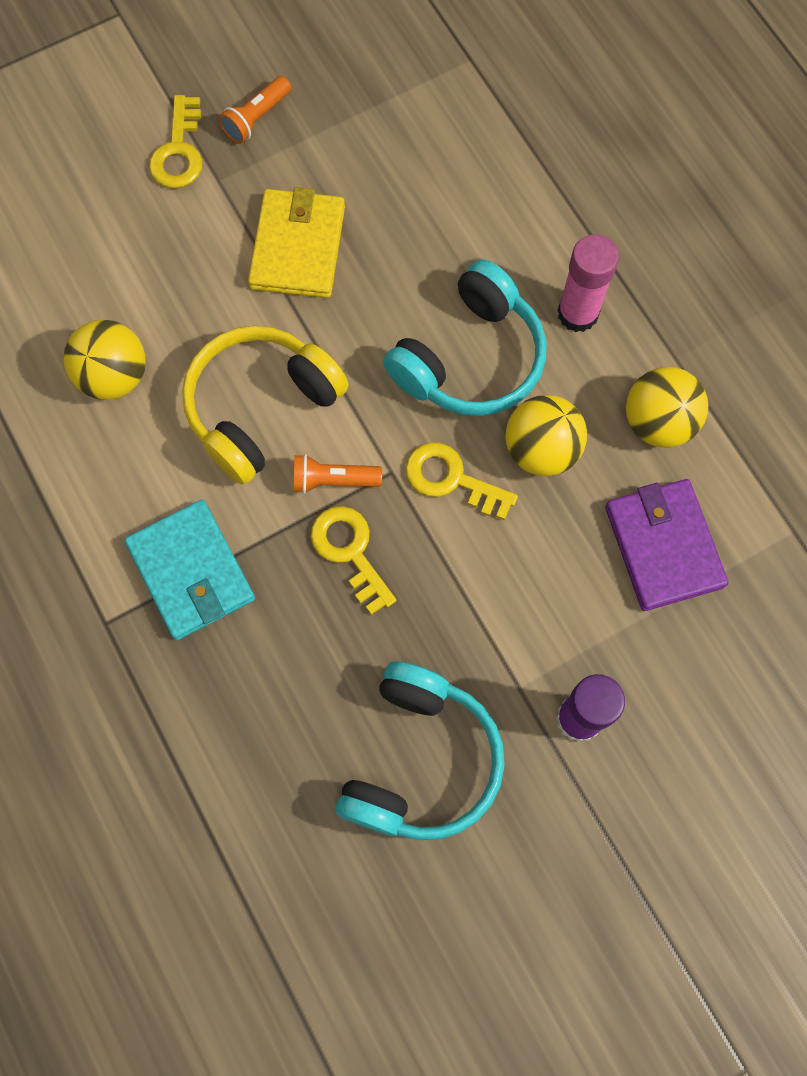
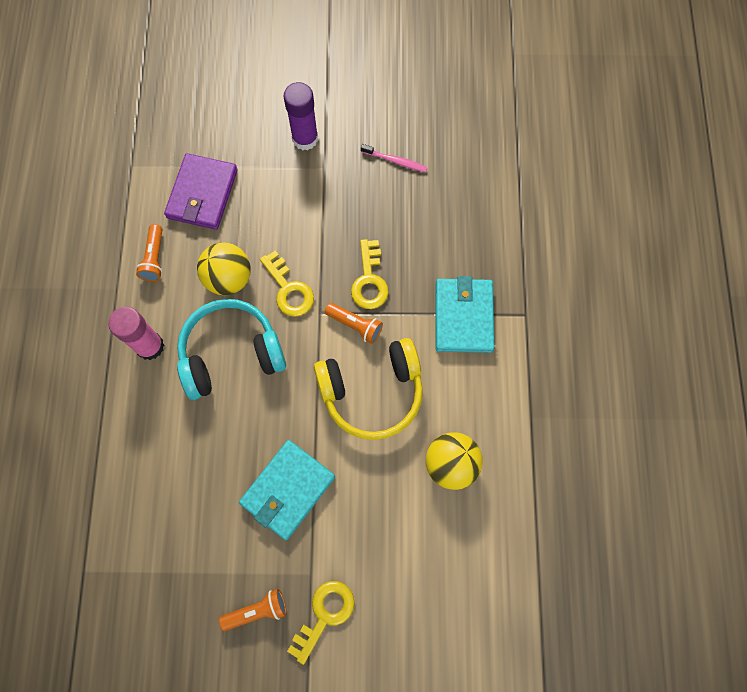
camera: 150 degrees left, 0 degrees up
yellow wallet [248,187,345,298] -> turquoise wallet [239,440,335,540]
turquoise headphones [335,661,505,840] -> pink toothbrush [361,144,427,172]
yellow ball [626,367,708,448] -> orange flashlight [136,224,163,281]

